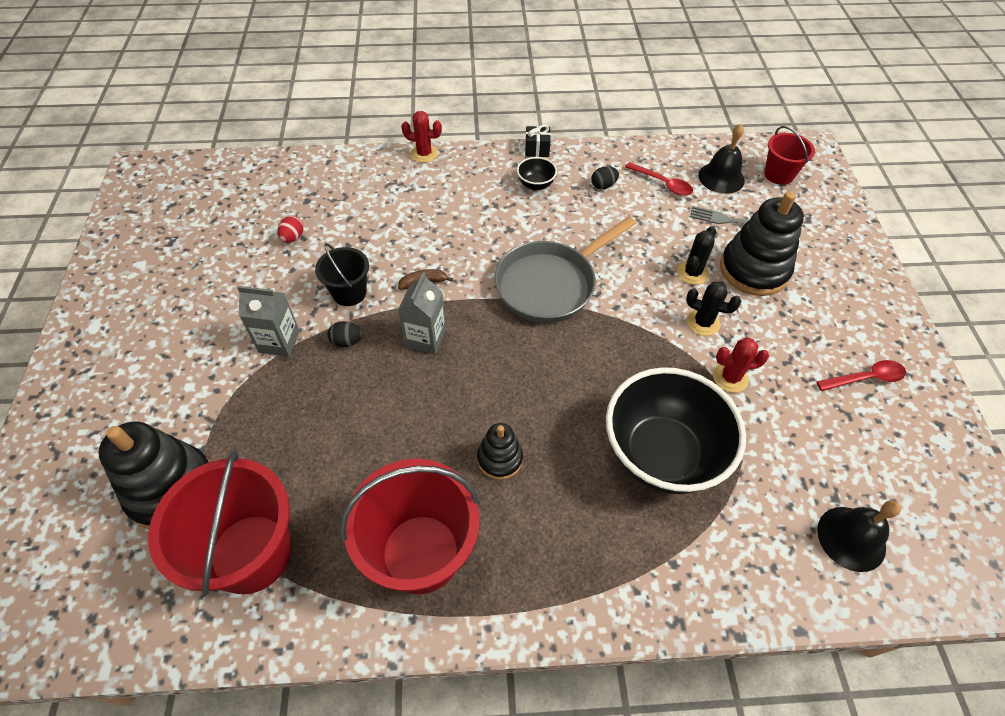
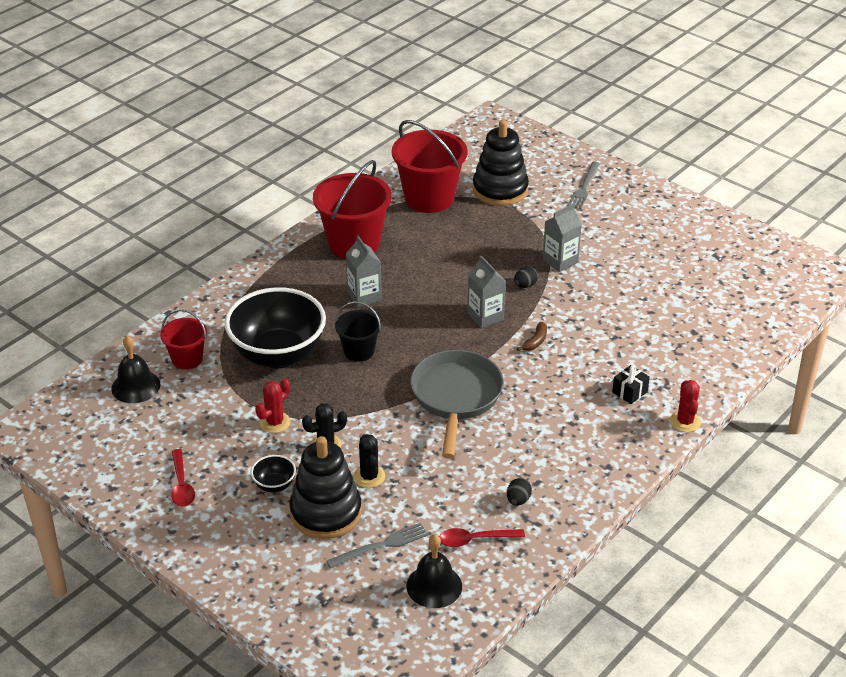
camera: 135 degrees right, 15 degrees down
red egg [277,216,304,243] -> none
black bucket [315,243,369,306] -> black bucket moved to [335,301,381,362]
red cactus [401,111,442,163] -> red cactus turned 60 degrees counterclockwise [670,380,701,432]
black stacking toy [477,423,523,480] -> grey carton [346,236,382,307]
black bowl [517,157,557,191] -> black bowl moved to [251,455,296,493]
black gift [525,125,551,157] -> black gift moved to [612,365,650,404]
red bucket [764,126,815,185] -> red bucket moved to [160,309,207,370]
red spoon [817,360,906,391] -> red spoon turned 45 degrees counterclockwise [172,449,195,507]
none -> grey fork [568,162,600,209]

